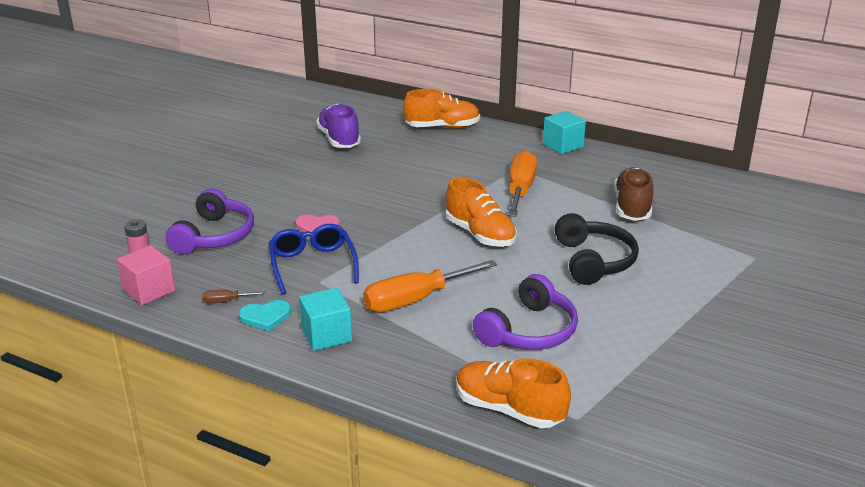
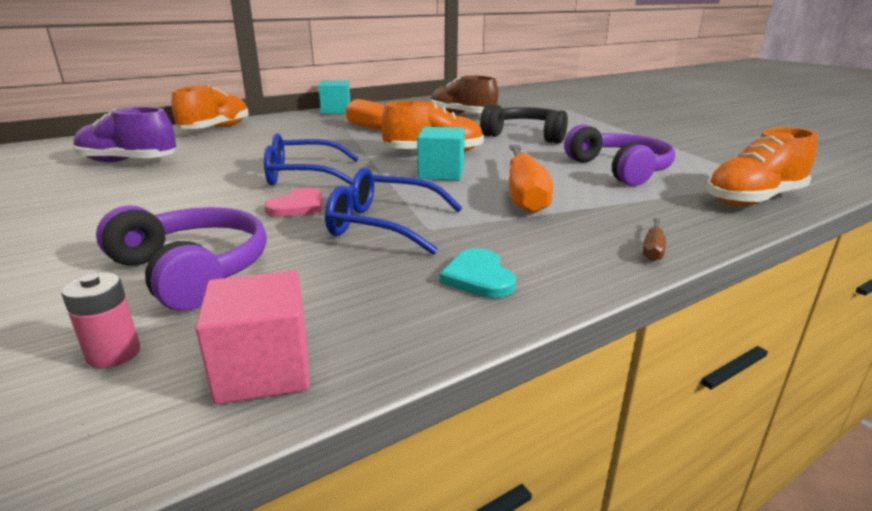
camera: 60 degrees left, 5 degrees down
brown screwdriver [202,290,266,303] -> brown screwdriver moved to [643,218,666,261]
turquoise heart [239,300,291,331] -> turquoise heart turned 150 degrees clockwise [439,248,516,298]
turquoise cube [299,288,352,351] -> turquoise cube moved to [417,127,465,181]
none -> blue glasses [264,133,359,186]

